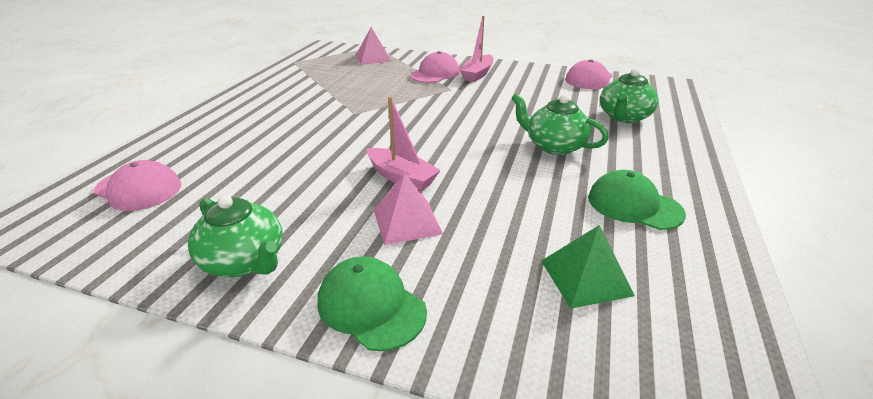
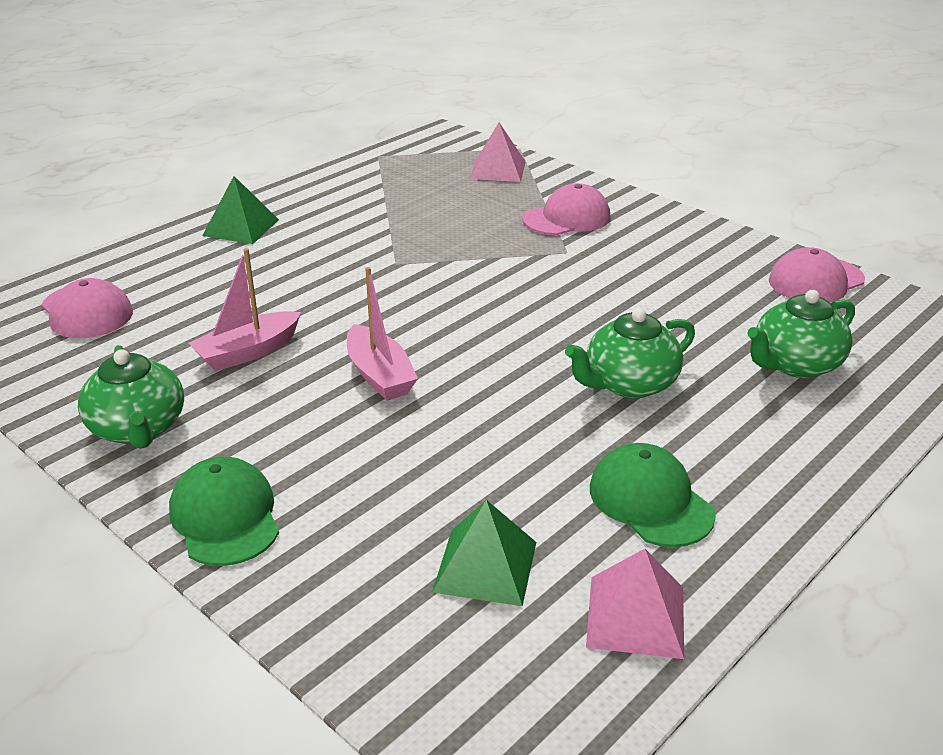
camera: 25 degrees right, 0 degrees up
pink pyramid [374,173,443,245] -> pink pyramid moved to [586,549,684,659]
pink boat [460,16,493,82] -> pink boat moved to [188,248,301,371]
green teapot [512,93,609,155] -> green teapot turned 90 degrees counterclockwise [565,308,695,398]
none -> green pyramid [202,176,279,244]

